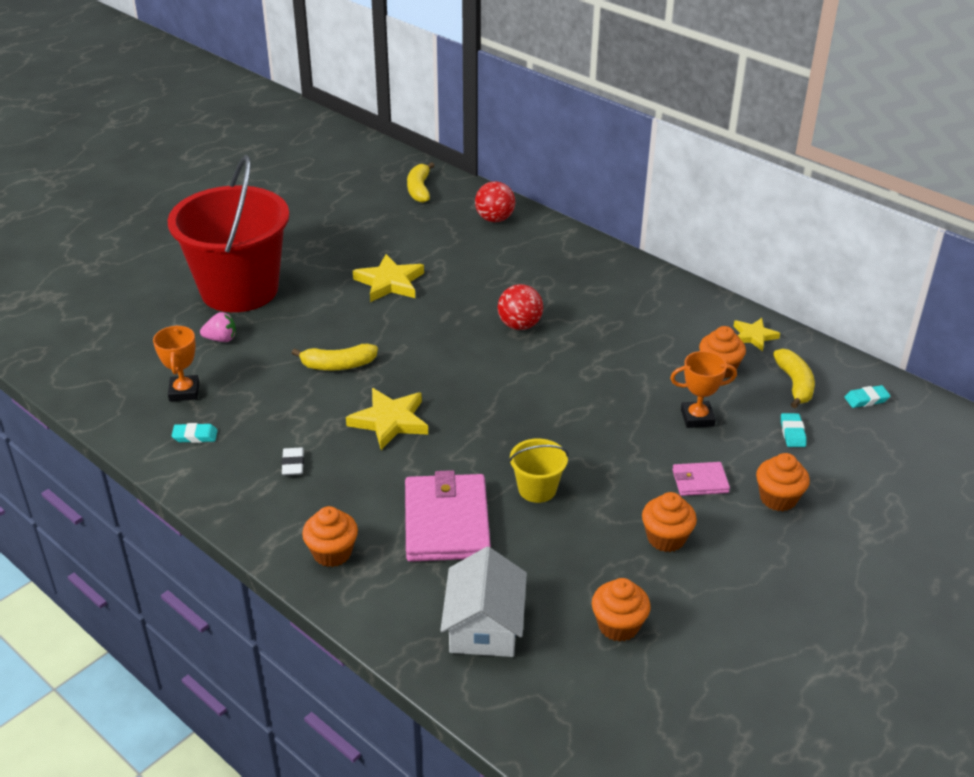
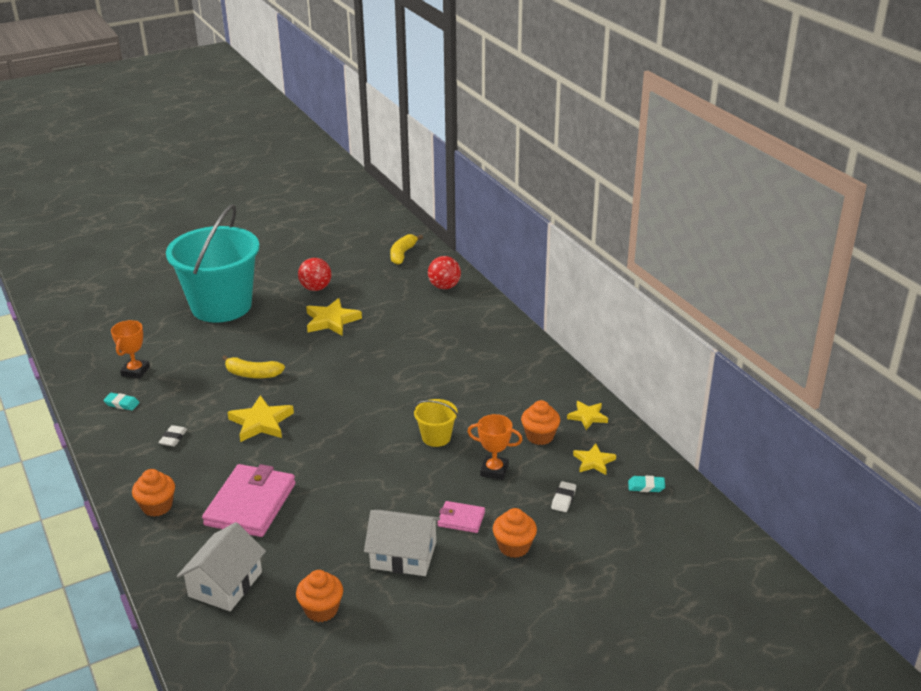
camera: 20 degrees right, 5 degrees down
red bucket [168,155,289,312] -> turquoise bucket [166,204,260,323]
pink strawberry [200,312,236,342] -> none
red ball [497,284,543,330] -> red ball moved to [298,258,331,291]
yellow bucket [509,438,569,503] -> yellow bucket moved to [414,399,458,447]
orange cupcake [642,492,697,552] -> white house [364,510,440,576]
yellow banana [773,349,815,408] -> yellow star [573,443,616,475]
turquoise eraser [781,413,806,447] -> white eraser [551,481,576,512]

